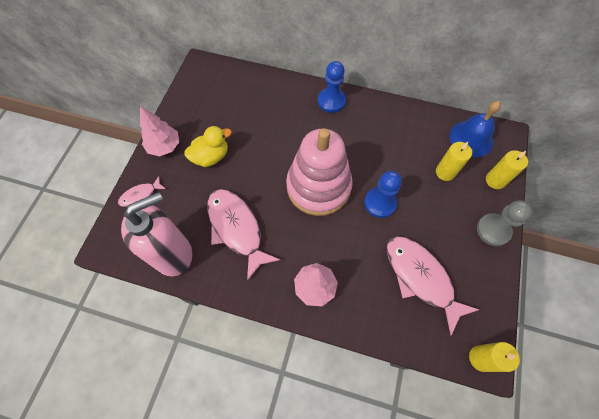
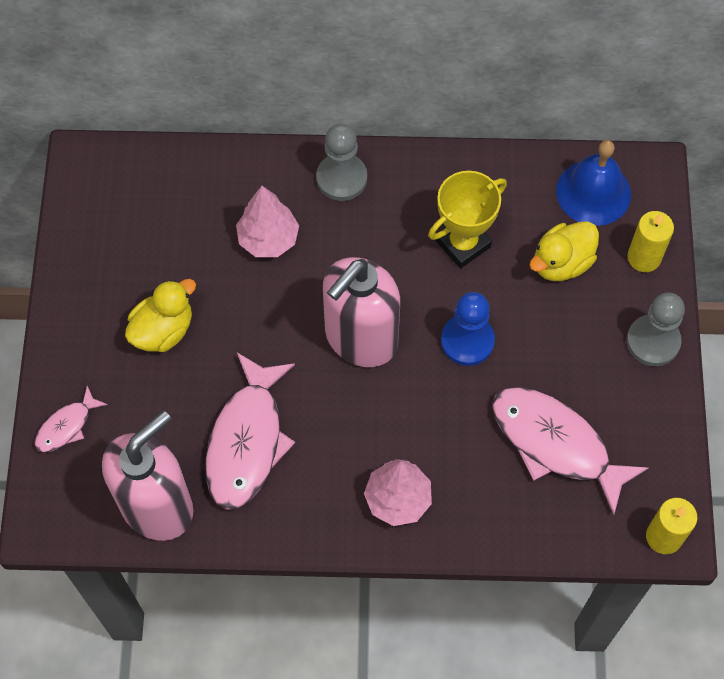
camera: 15 degrees left, 0 degrees up
pink tree [140,106,179,157] -> pink tree moved to [236,186,299,257]
pink fish [207,189,280,281] -> pink fish turned 120 degrees counterclockwise [206,353,295,510]
pink stacking toy [286,128,353,216] -> pink soap dispenser [323,257,400,367]
blue pawn [318,61,346,113] -> grey pawn [316,124,367,201]
yellow candle [436,142,472,181] -> yellow duck [529,221,599,281]
none -> yellow trophy [428,171,507,268]

